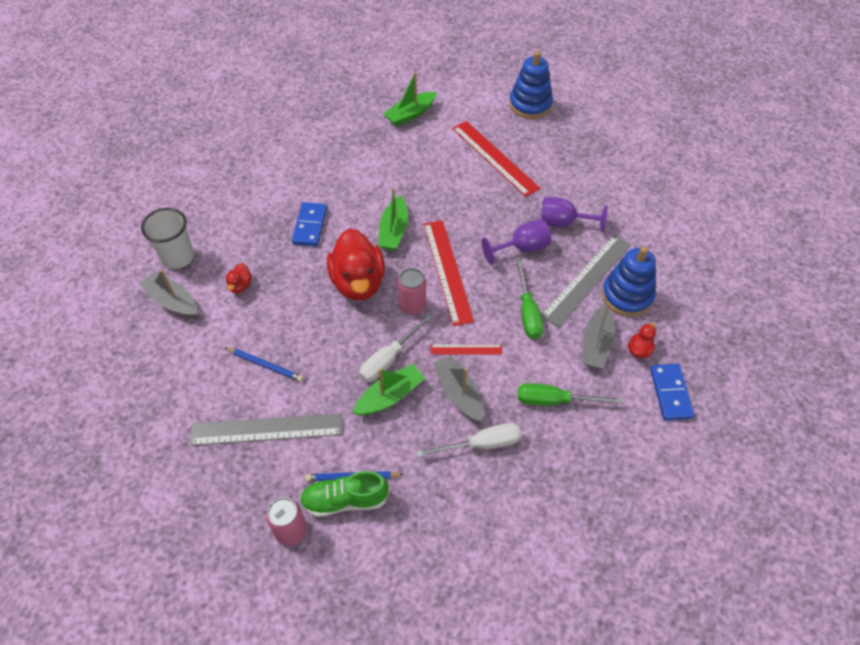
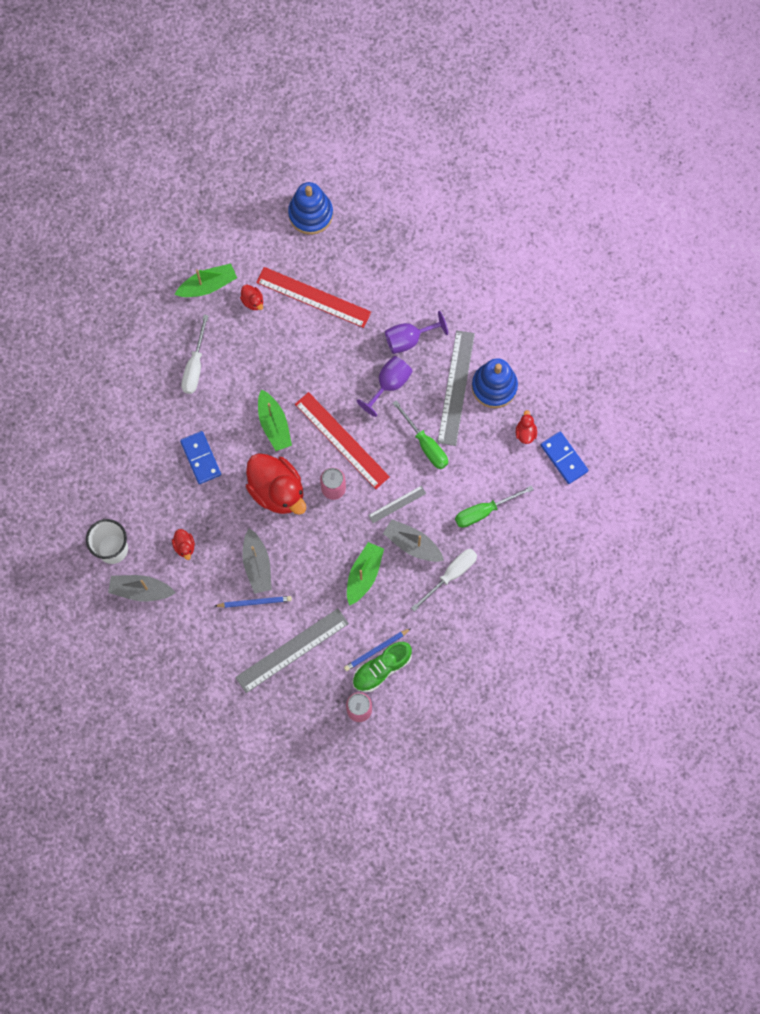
camera: 30 degrees left, 20 degrees up
white screwdriver [359,314,433,382] -> white screwdriver moved to [181,315,209,394]
green boat [383,72,437,126] -> green boat turned 135 degrees counterclockwise [175,264,237,297]
red ruler [431,344,502,355] -> grey ruler [368,486,426,523]
grey boat [582,303,615,369] -> grey boat moved to [242,528,272,594]
none -> red duck [240,284,263,310]

